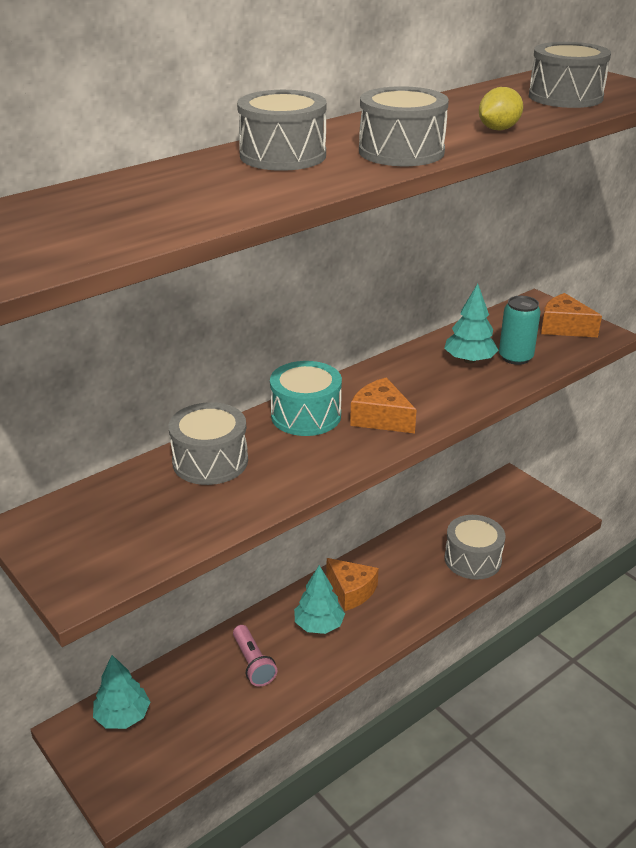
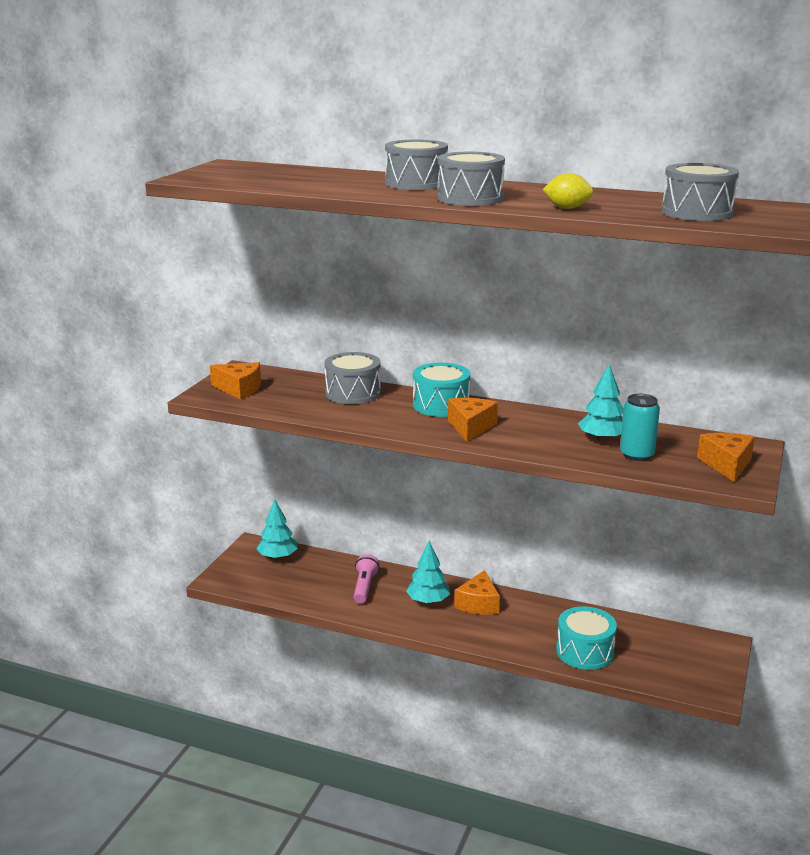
camera: 60 degrees right, 10 degrees down
pink flashlight [233,625,277,686] -> pink flashlight turned 150 degrees clockwise [353,554,380,604]
grey drum [445,515,506,580] -> turquoise drum [556,606,617,670]
none -> orange cheese [210,362,261,399]

